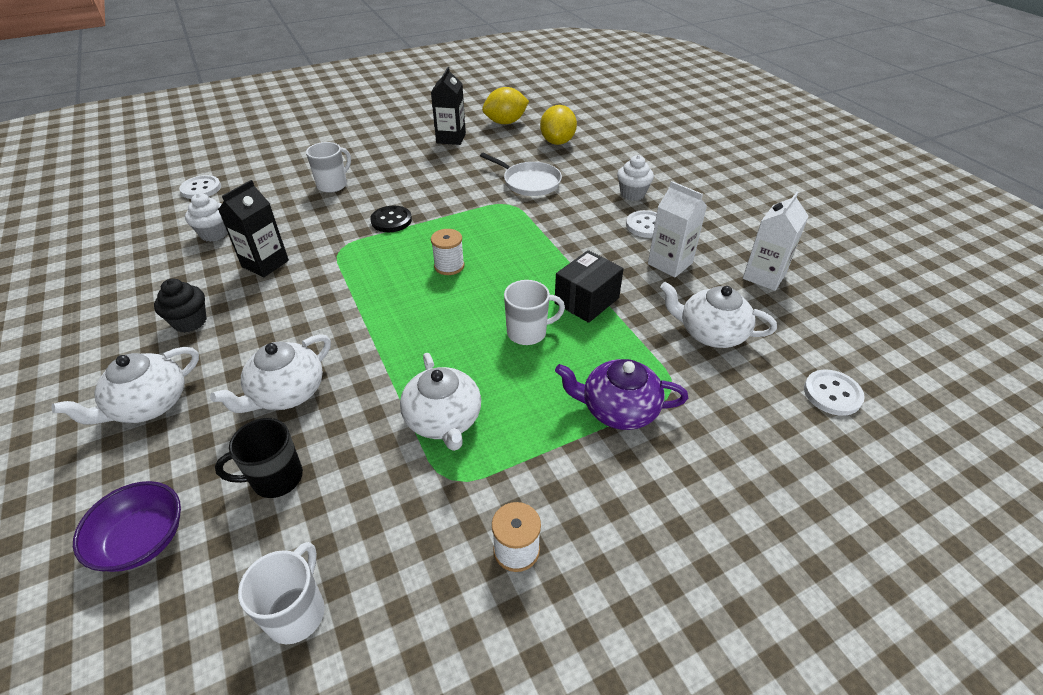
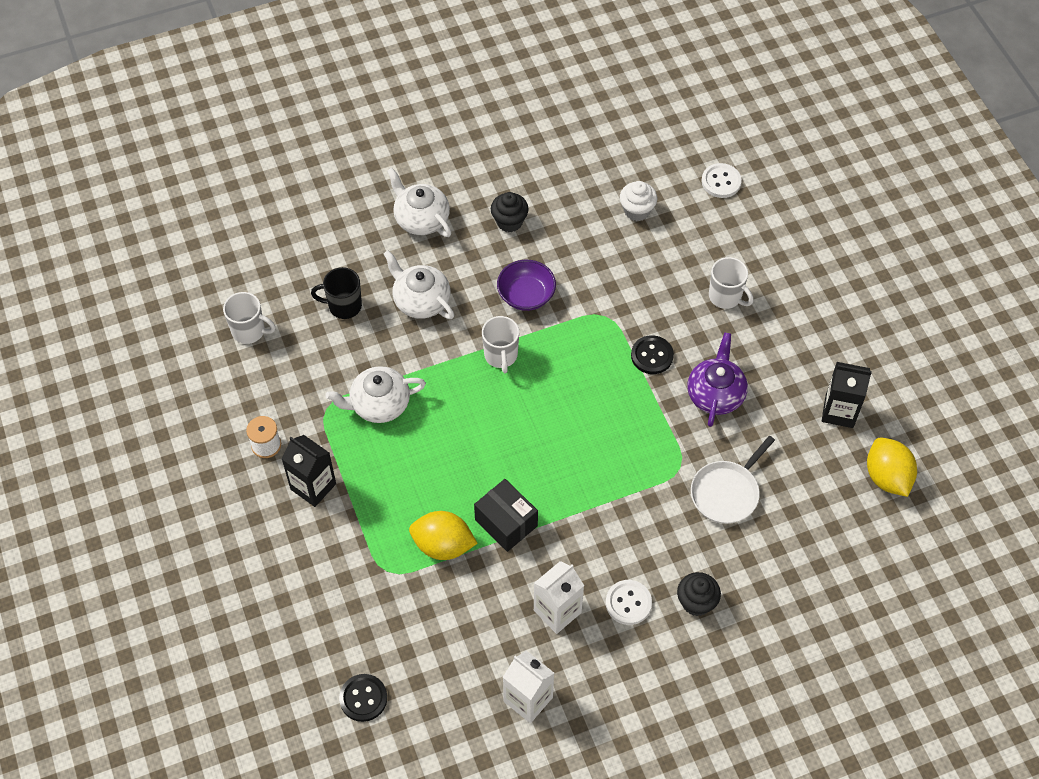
camera: 95 degrees right, 15 degrees up
purple bowl [73,481,181,572] -> purple bowl moved to [497,260,556,311]
black mug [215,418,303,498] -> black mug turned 75 degrees counterclockwise [311,267,362,319]
black carton [218,180,289,277] -> black carton moved to [282,435,336,507]
white spool [431,229,464,275] -> none
white mug [504,280,565,345] -> white mug moved to [482,316,519,373]
yellow lemon [540,105,577,145] -> yellow lemon moved to [409,511,478,560]
purple teapot [555,359,688,430] -> purple teapot moved to [687,332,748,427]
white cupcake [617,155,654,201] -> black cupcake [677,572,721,616]
white teapot [660,282,777,348] -> none
white button [804,370,865,416] -> black button [339,674,387,722]

